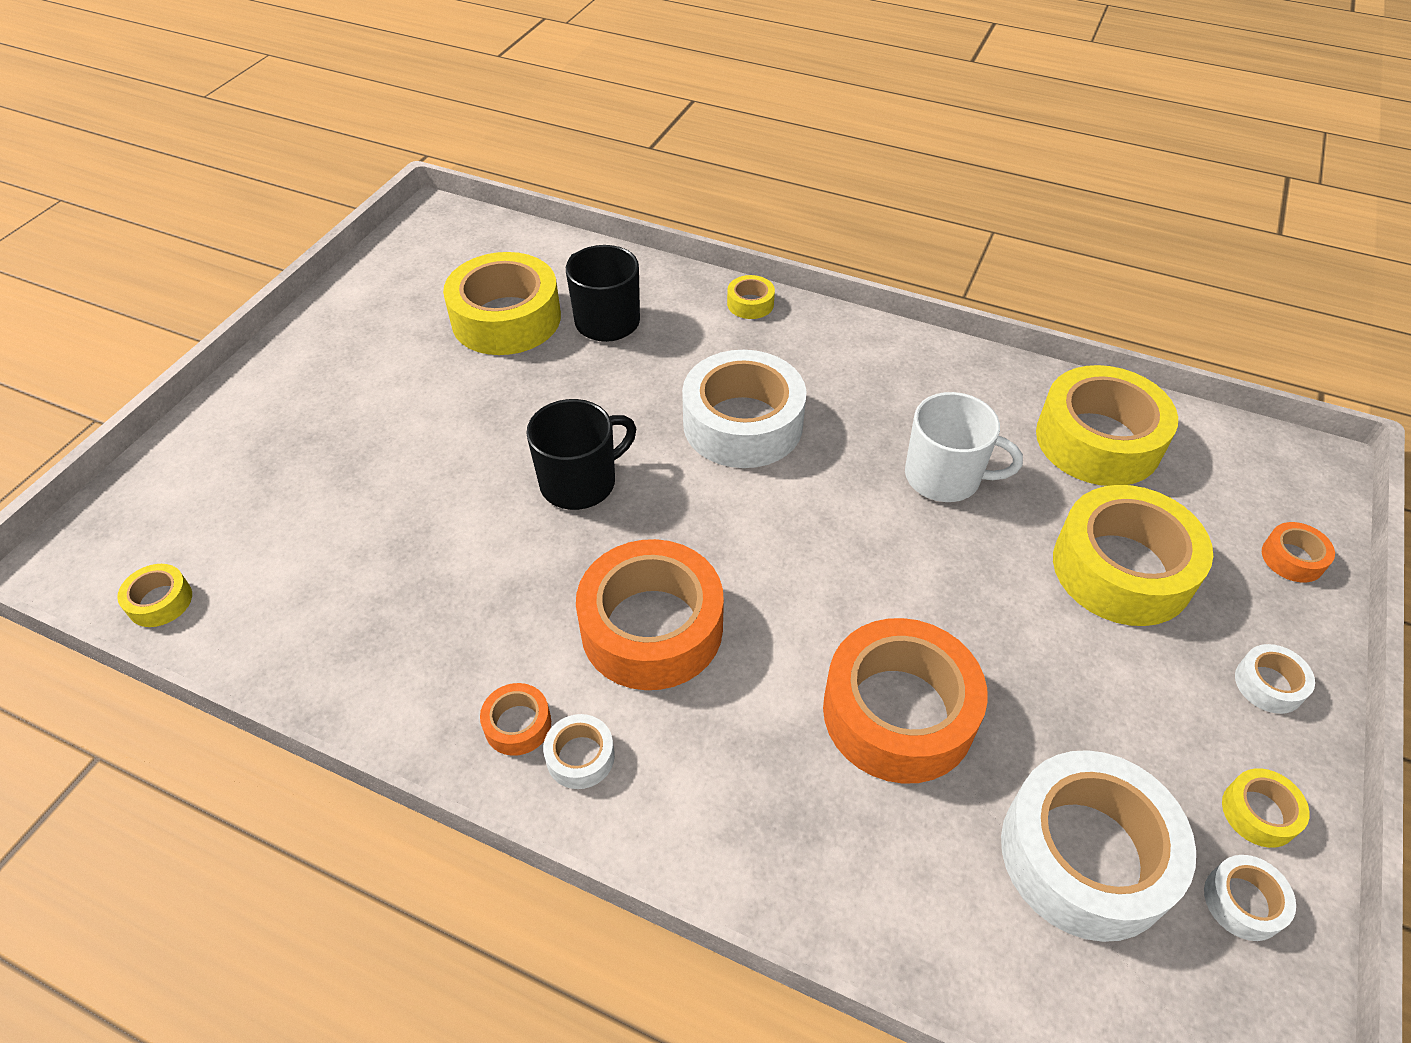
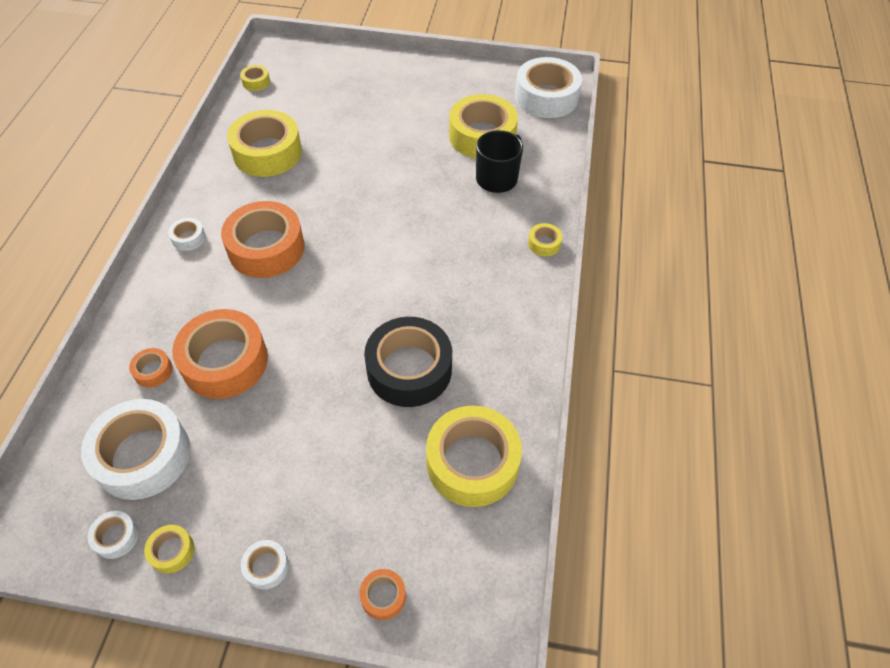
camera: 75 degrees right, 5 degrees up
orange tape [480,683,551,756] -> orange tape moved to [129,348,173,388]
black mug [526,399,636,510] -> none
white tape [682,350,807,468] -> white tape moved to [515,57,582,118]
white mug [905,392,1023,502] -> black tape [364,317,452,407]
yellow tape [1053,485,1213,626] -> yellow tape moved to [227,110,302,177]

